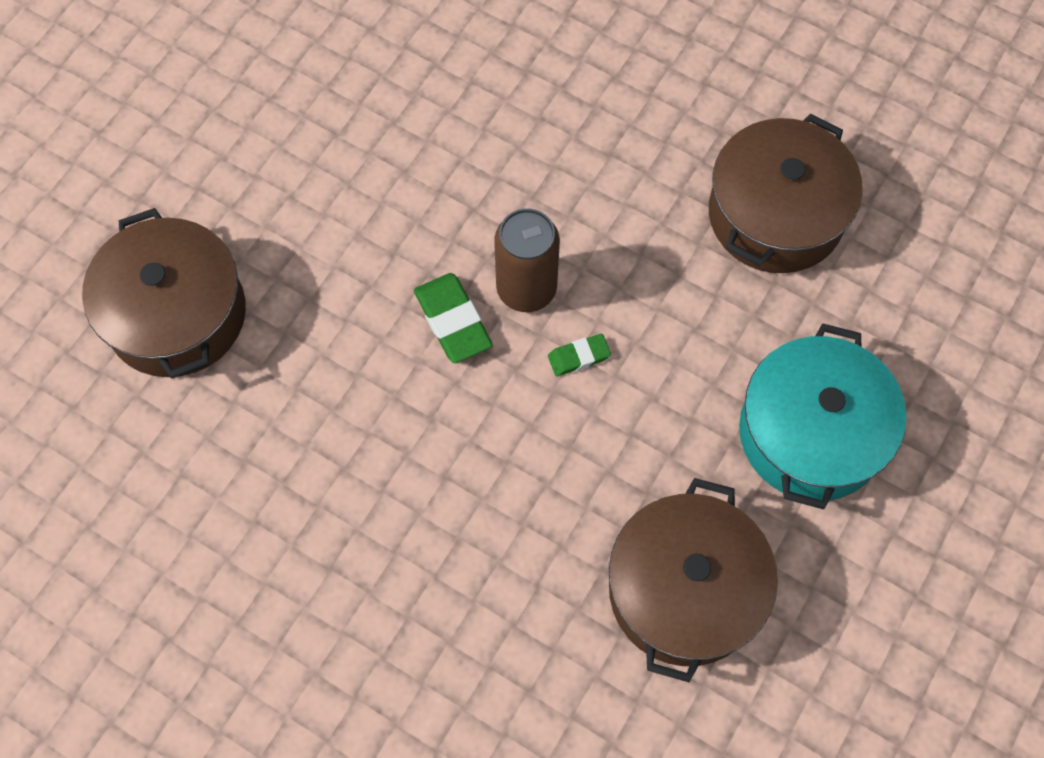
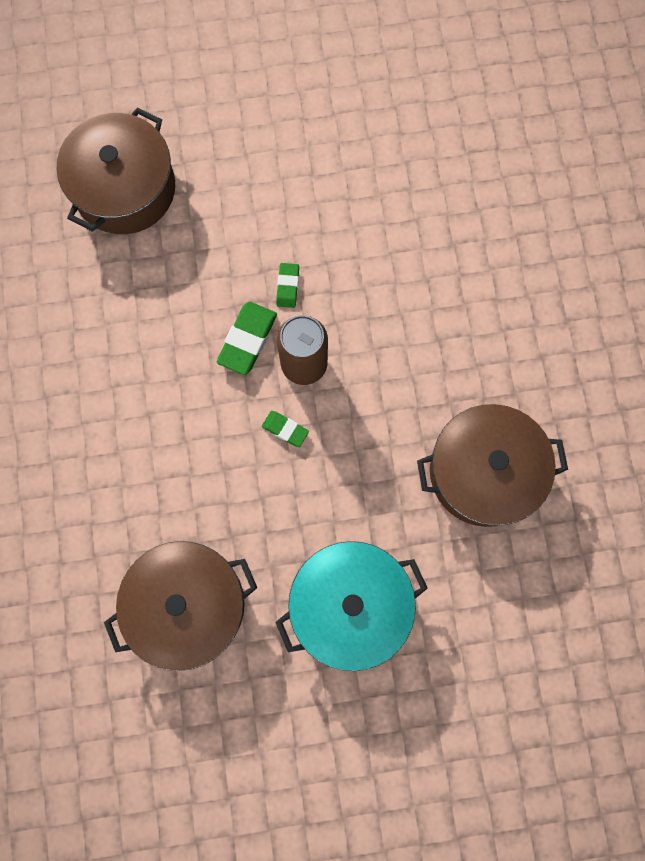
camera: 50 degrees right, 10 degrees up
none -> green eraser [276,263,299,308]

